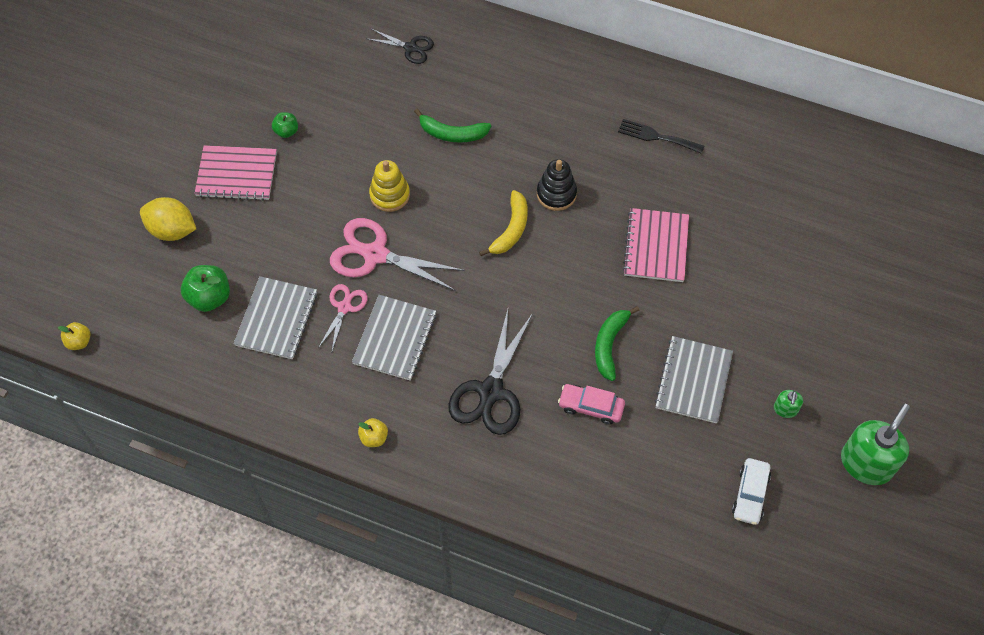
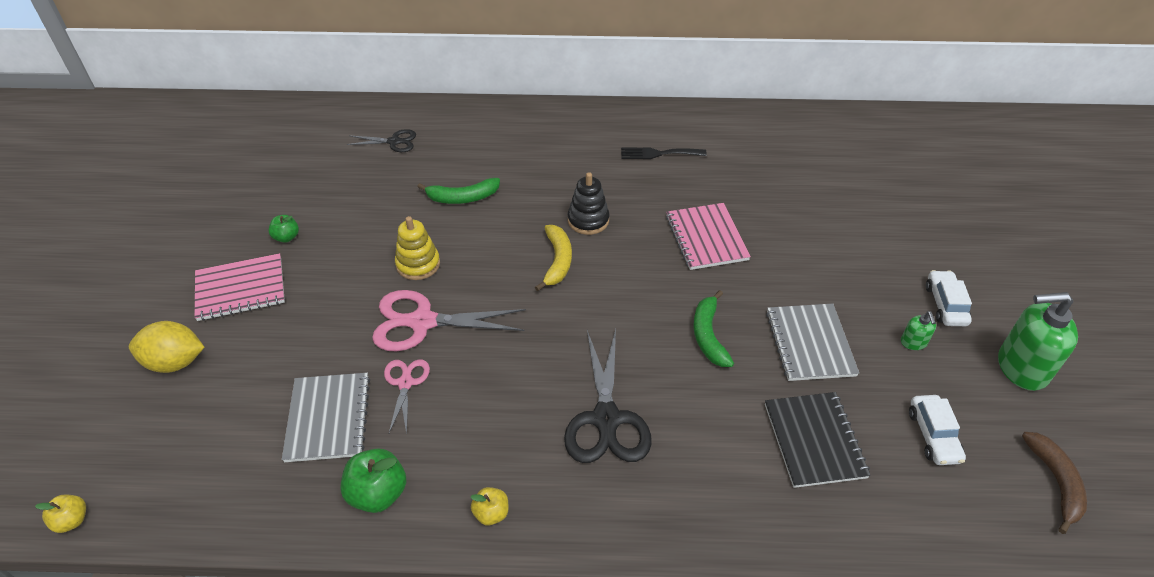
camera: 20 degrees left, 15 degrees down
green apple [181,265,230,312] -> green apple moved to [340,449,406,513]
grey notebook [352,295,436,381] -> none
pink car [558,384,625,425] -> none
green soap dispenser [841,404,910,485] -> green soap dispenser turned 105 degrees counterclockwise [998,292,1078,391]
none -> black notebook [765,392,871,488]
none -> white car [926,270,972,326]
none -> brown banana [1022,432,1087,534]

